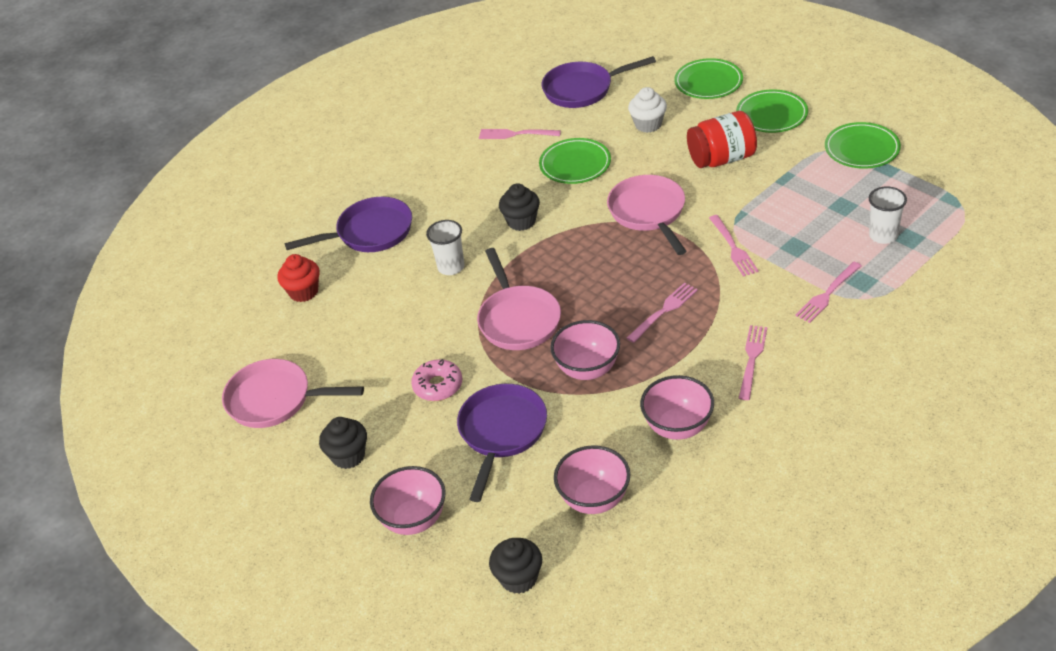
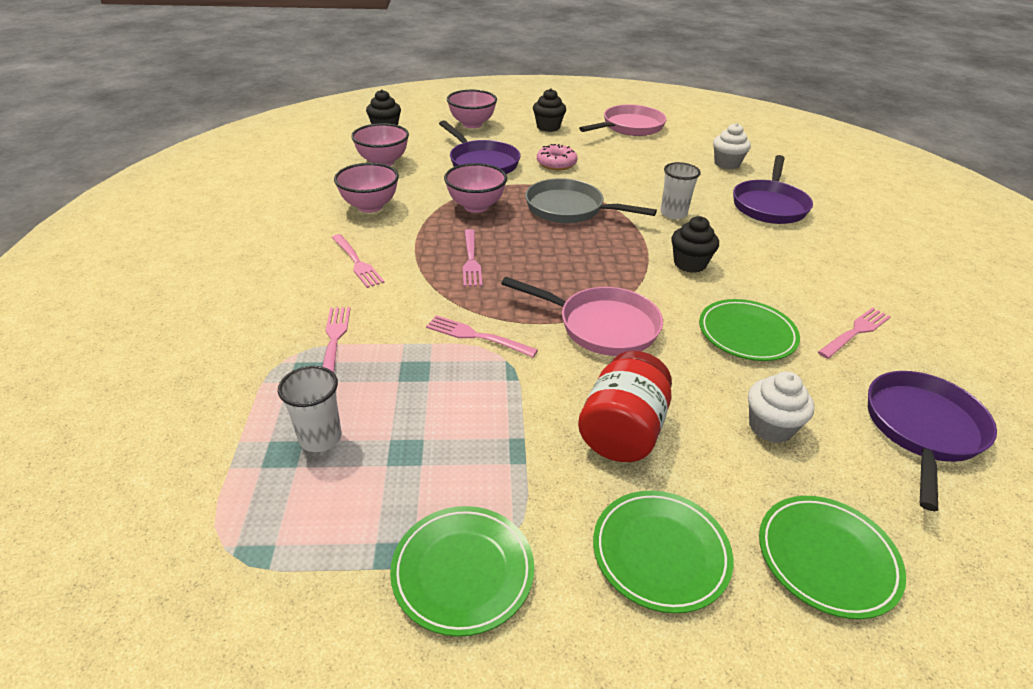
camera: 125 degrees right, 5 degrees down
red cupcake [277,254,320,302] -> white cupcake [713,123,751,169]
pink pan [477,248,561,350] -> grey pan [525,178,657,223]

